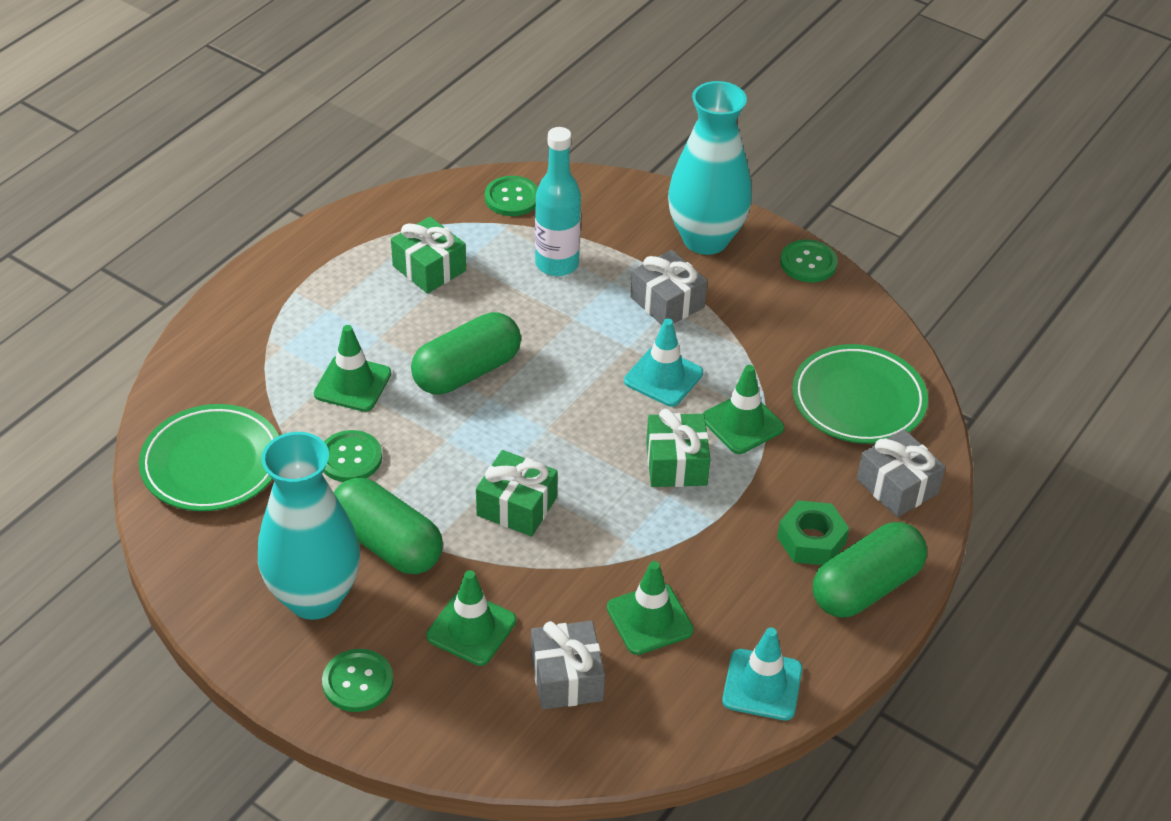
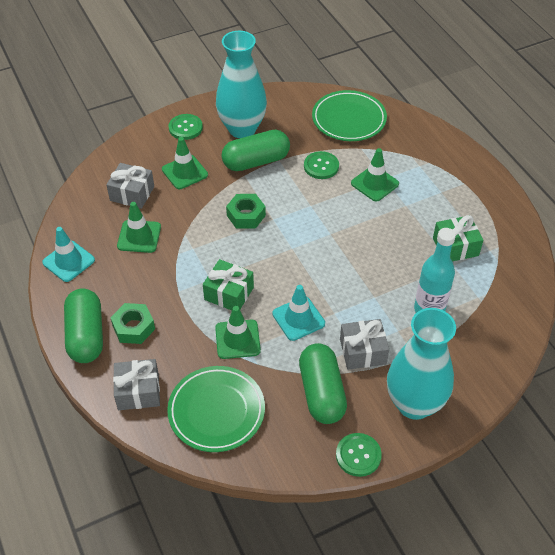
camera: 120 degrees right, 5 degrees up
green capsule [411,312,521,395] -> green capsule moved to [299,343,347,424]
green gift [476,450,558,537] -> green nut [226,194,266,229]
green button [485,176,538,216] -> none

